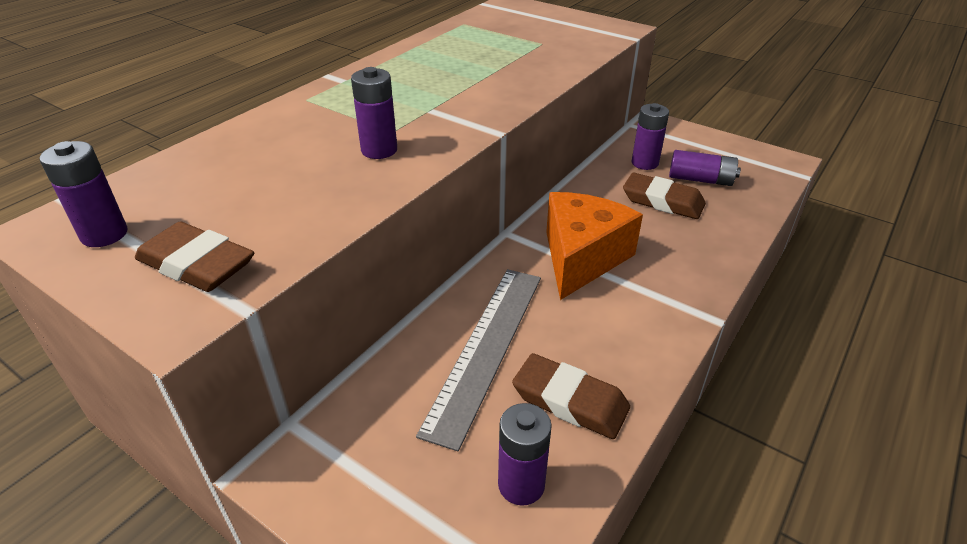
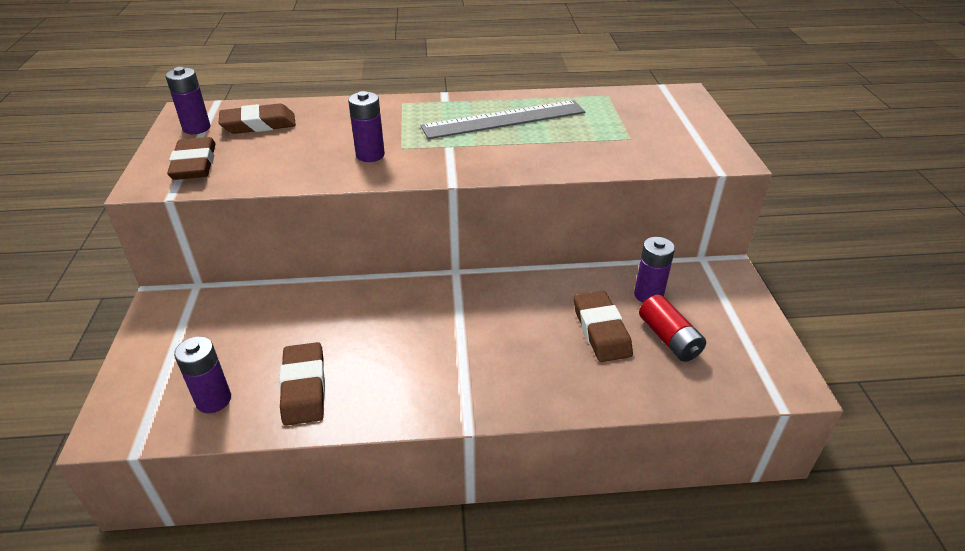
camera: 50 degrees right, 0 degrees up
grey ruler [416,269,541,451] -> grey ruler moved to [420,100,586,139]
orange cheese [546,192,643,300] -> none
purple battery [669,150,741,186] -> red battery [639,295,706,362]
none -> brown eraser [219,103,296,134]

